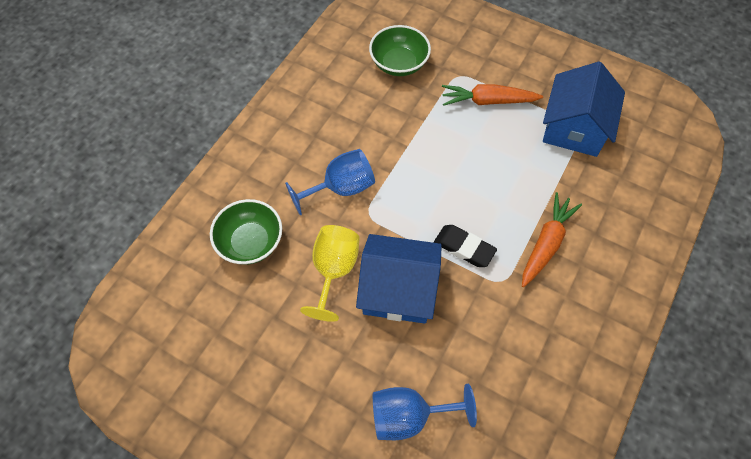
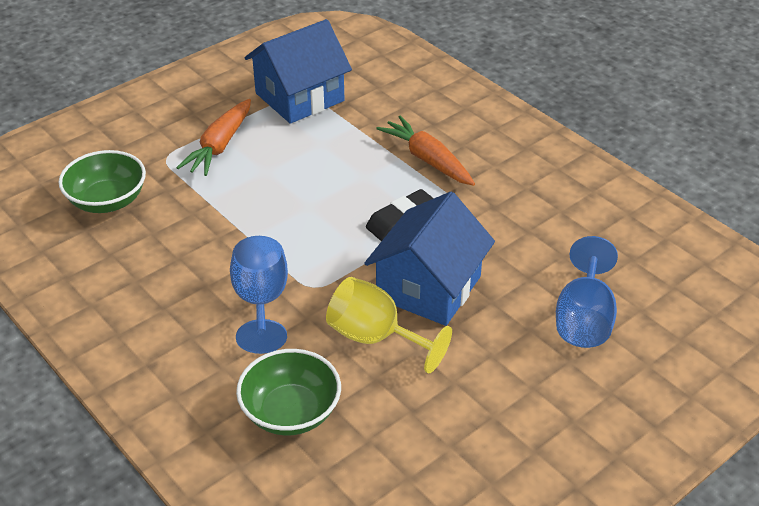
camera: 70 degrees left, 20 degrees down
blue house [543,62,625,157] -> blue house turned 75 degrees counterclockwise [245,19,352,124]

